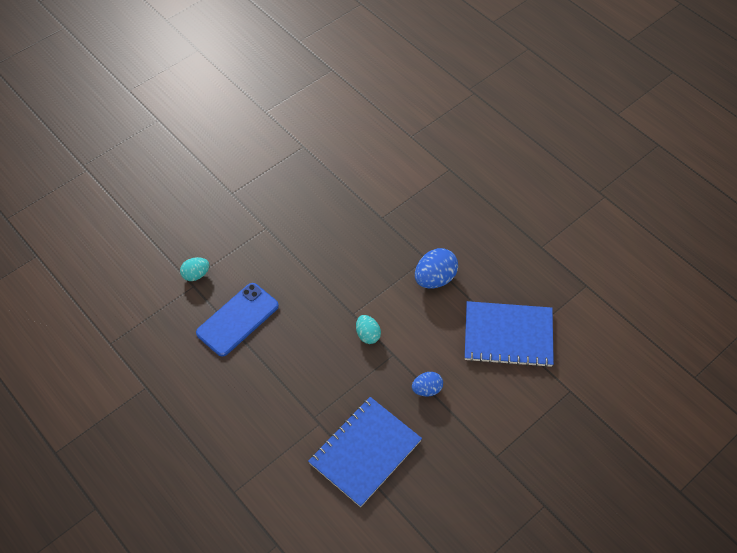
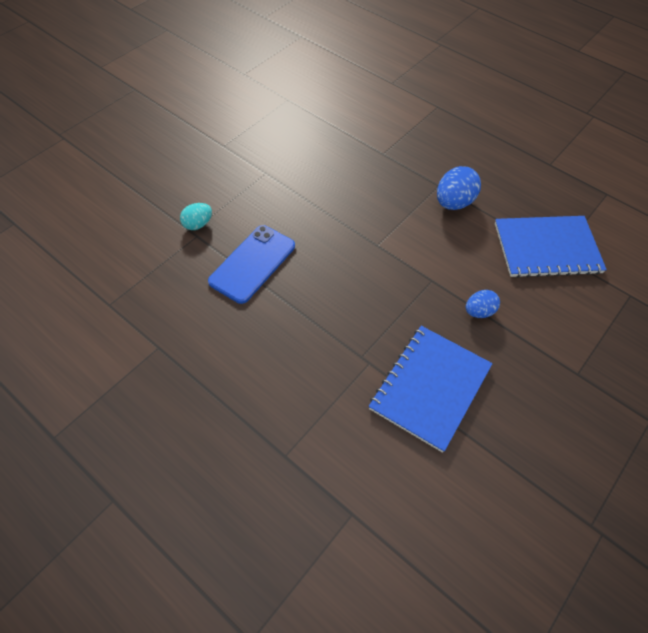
camera: 10 degrees left, 0 degrees up
turquoise egg [356,315,381,344] -> none

